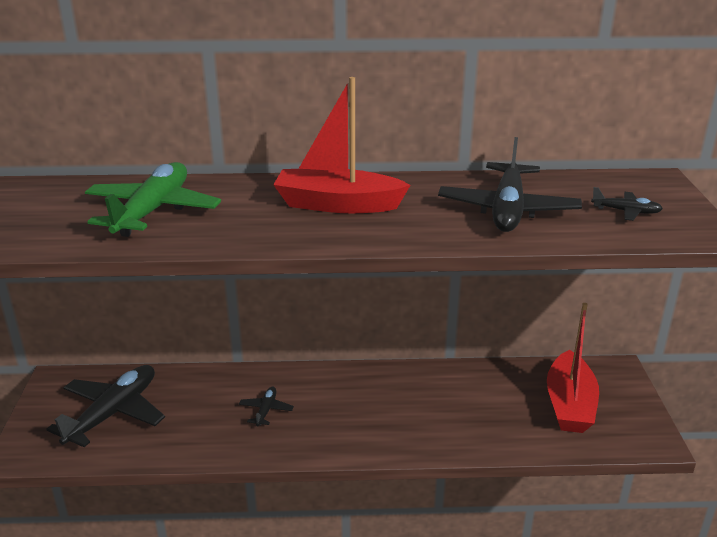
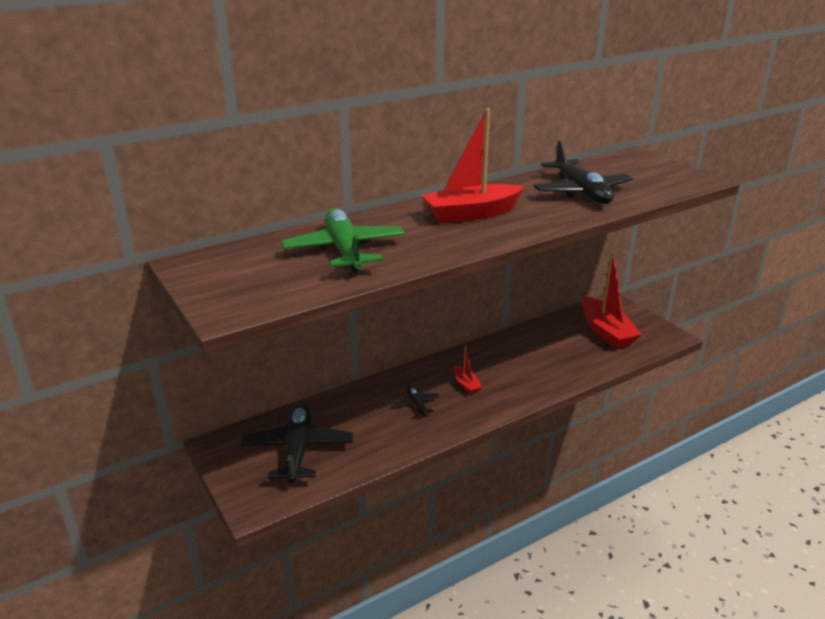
camera: 30 degrees left, 0 degrees up
black plane [591,187,663,221] -> none
none -> red boat [454,346,482,394]

